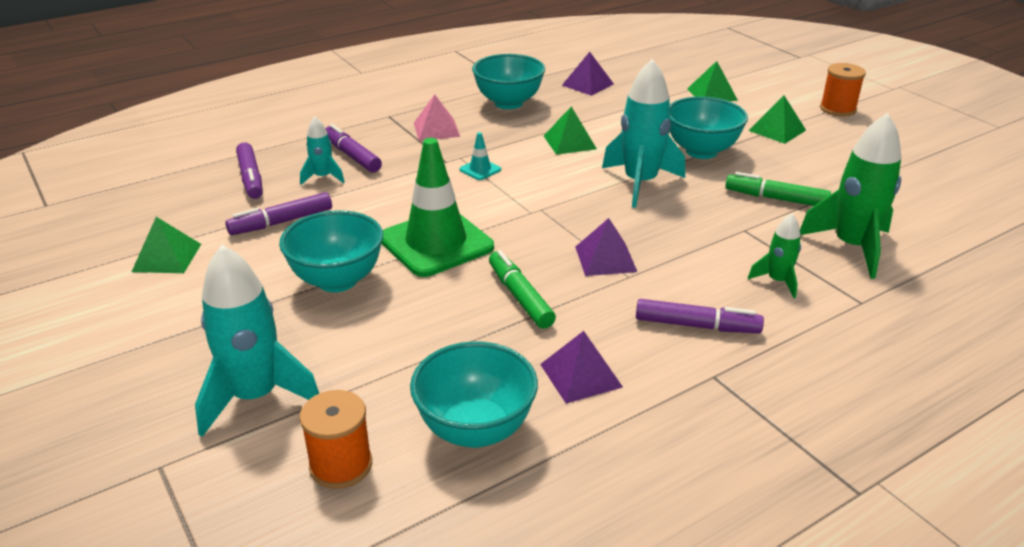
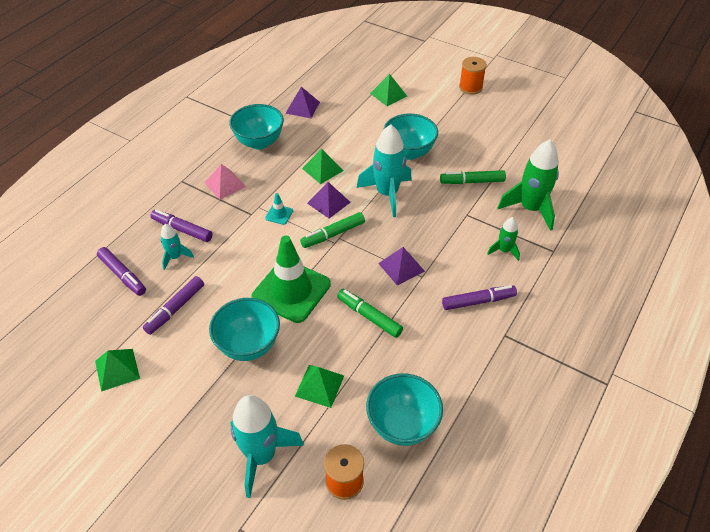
camera: 25 degrees left, 15 degrees up
purple pyramid [540,331,623,404] -> purple pyramid moved to [307,182,351,218]
green pyramid [748,95,806,144] -> green pyramid moved to [295,365,344,408]
none -> green marker [300,212,365,248]

